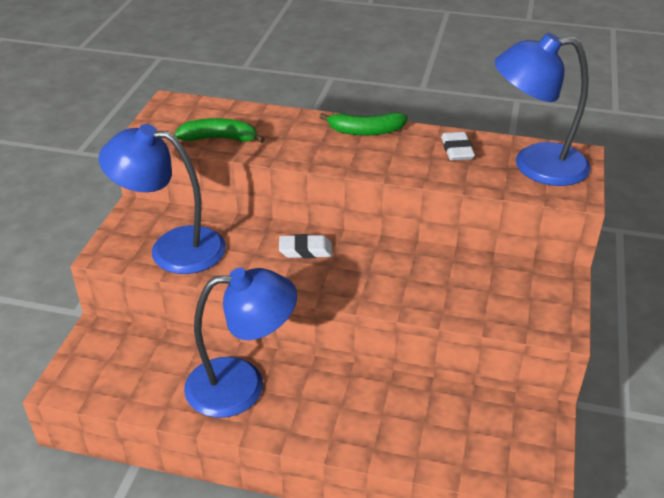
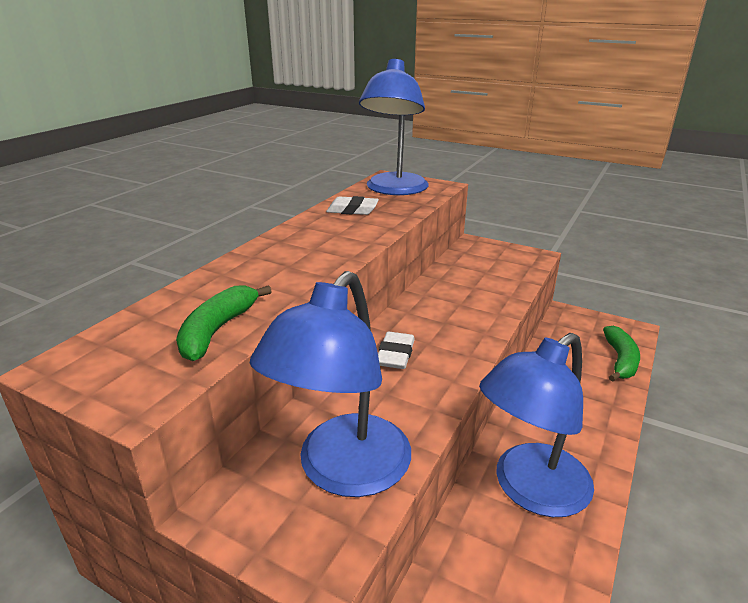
camera: 75 degrees left, 10 degrees down
blue lamp [184,268,297,418] -> blue lamp turned 135 degrees counterclockwise [479,333,594,517]
green banana [319,112,408,135] -> green banana moved to [603,326,640,382]

